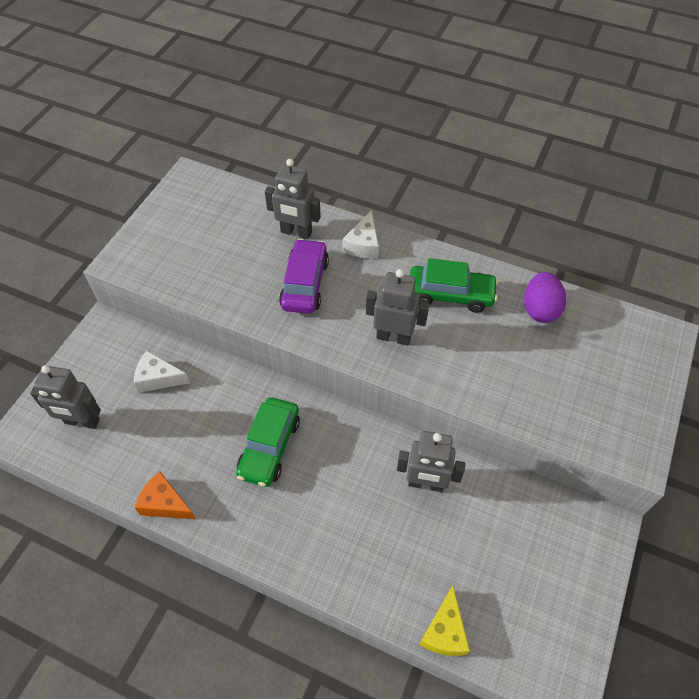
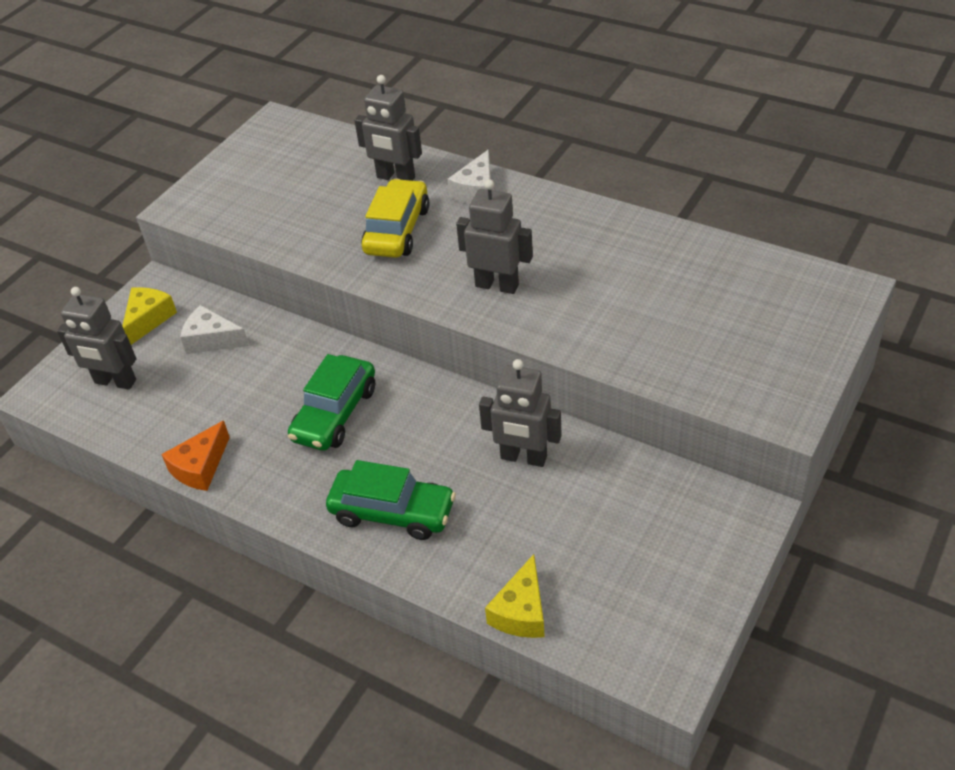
camera: 10 degrees right, 10 degrees down
orange cheese [135,471,196,519] -> orange cheese turned 90 degrees counterclockwise [161,421,230,491]
purple car [279,239,329,314] -> yellow car [361,179,429,258]
green car [410,258,498,313] -> green car moved to [326,460,456,540]
purple egg [524,272,566,323] -> none
none -> yellow cheese [122,287,177,345]

